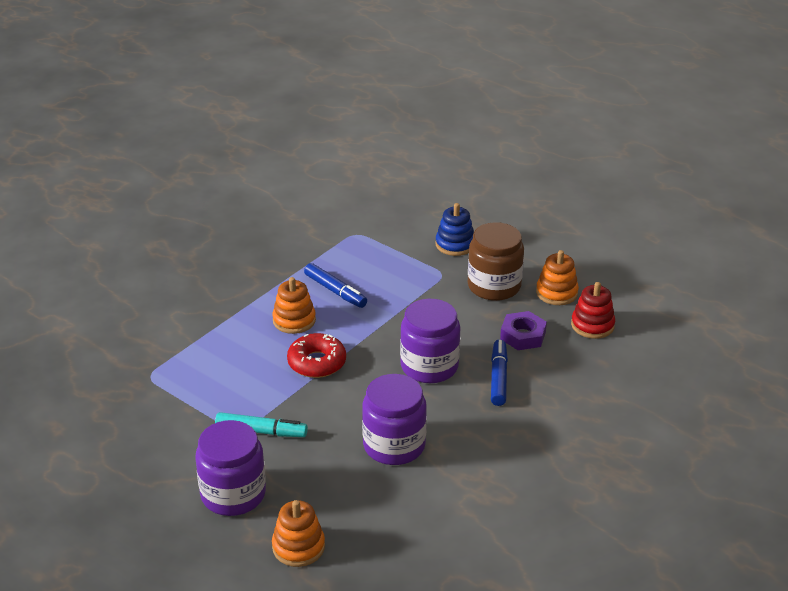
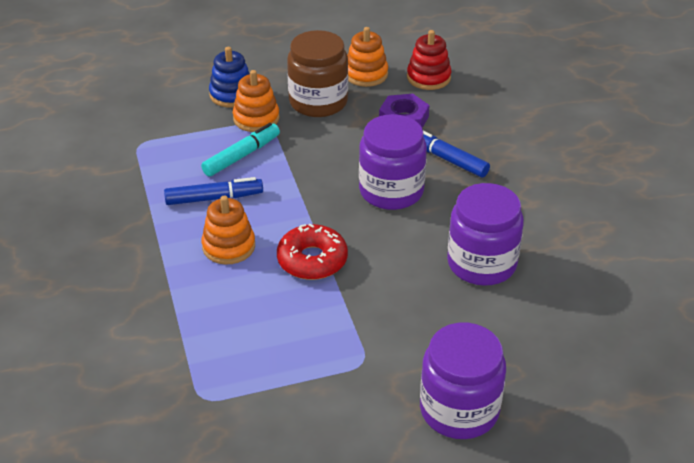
camera: 55 degrees left, 5 degrees up
turquoise marker [215,412,308,437] -> turquoise marker moved to [201,123,280,177]
orange stacking toy [272,500,325,567] -> orange stacking toy moved to [233,70,280,132]

